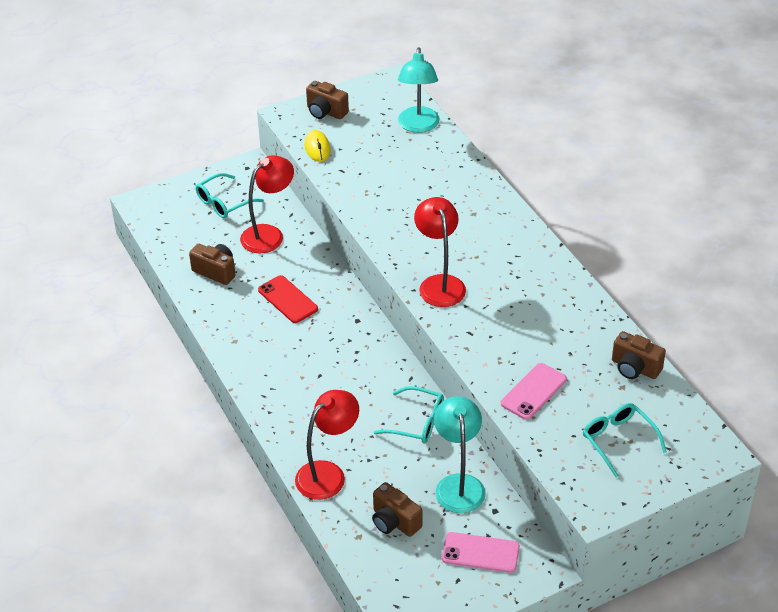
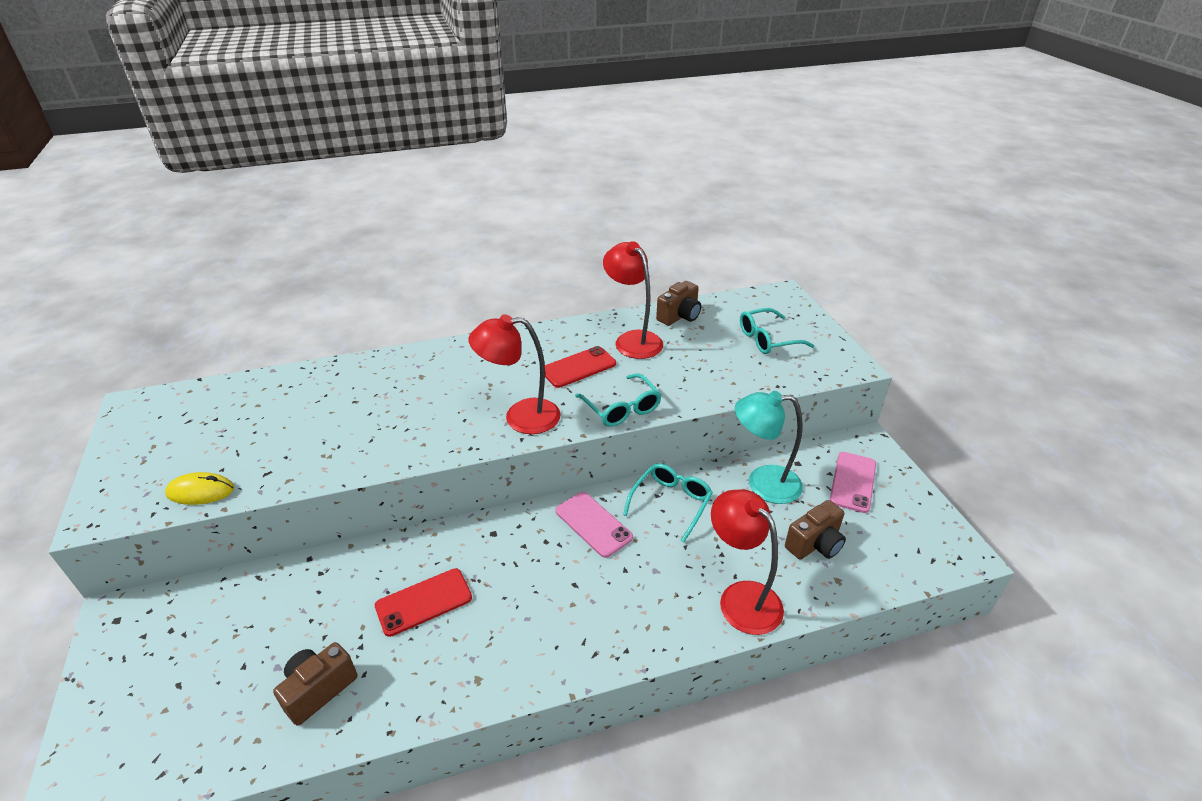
camera: 80 degrees left, 5 degrees down
turquoise glasses [196,173,264,218] -> turquoise glasses moved to [575,373,662,427]
red lamp [240,155,294,254] -> red lamp moved to [603,241,663,359]
brown camera [306,81,349,119] -> none
turquoise lamp [398,47,440,133] -> none
pink phone [501,363,567,420] -> pink phone moved to [556,492,633,558]
none -> red phone [545,346,616,388]

